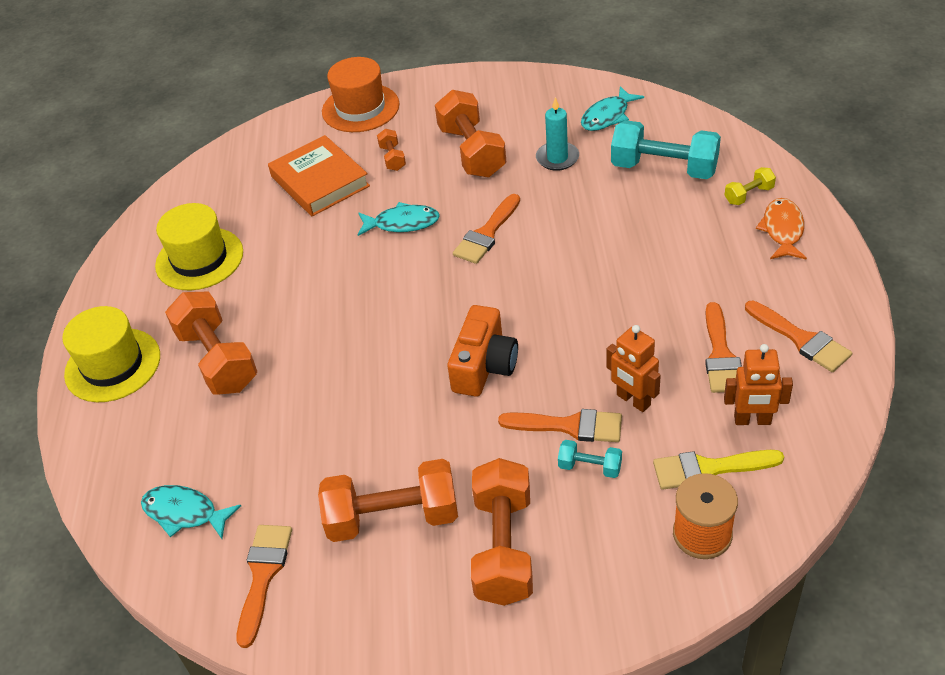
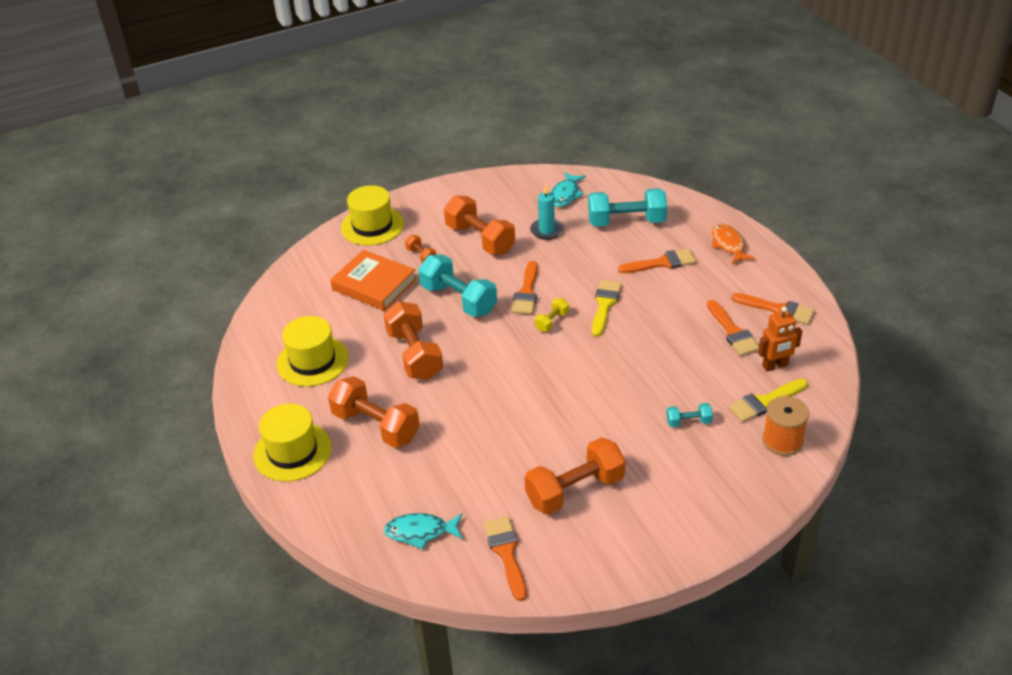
camera: 25 degrees left, 5 degrees down
orange hat [322,57,399,132] -> yellow hat [341,185,404,245]
turquoise fish [358,202,440,236] -> turquoise dumbbell [418,254,497,317]
orange camera [447,305,518,397] -> none
orange dumbbell [471,458,533,606] -> orange dumbbell moved to [383,301,443,380]
orange brush [498,409,622,442] -> orange brush moved to [618,249,696,273]
orange robot [606,325,661,412] -> none
yellow dumbbell [725,167,776,205] -> yellow dumbbell moved to [535,298,569,332]
none -> yellow brush [592,280,622,337]

